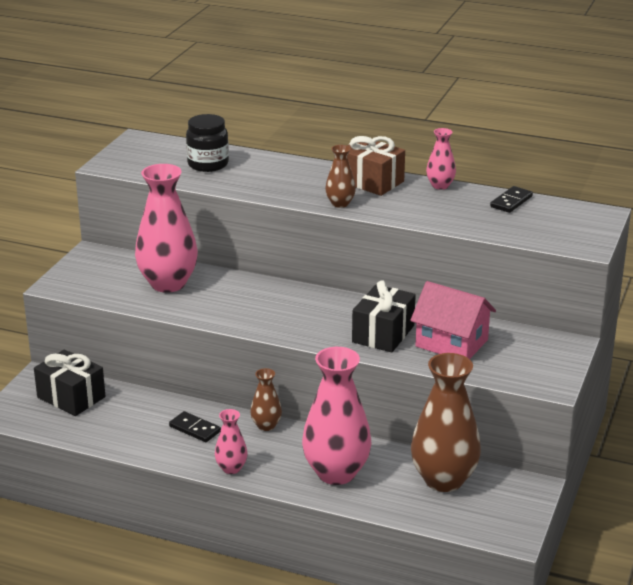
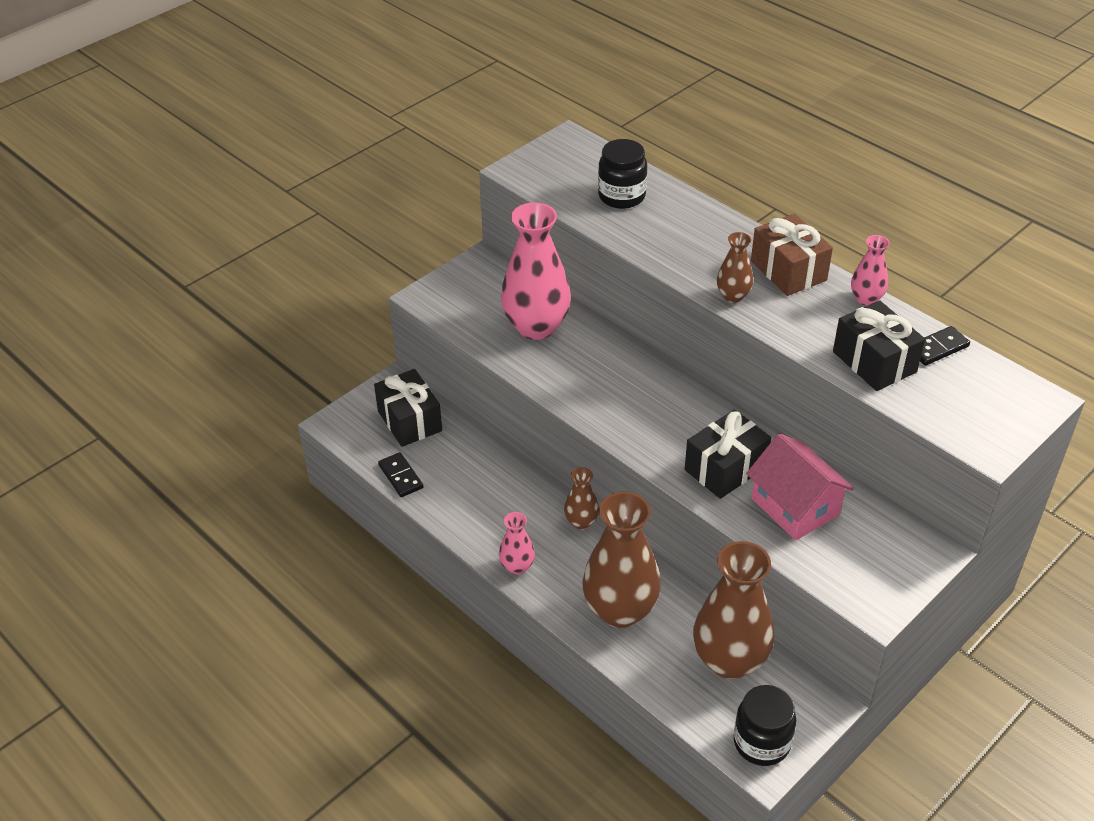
camera: 25 degrees right, 15 degrees up
black domino [169,411,221,442] -> black domino moved to [378,452,424,497]
pink vase [302,347,371,485] -> brown vase [582,492,661,628]
none -> black jar [734,685,796,766]
none -> black gift [833,300,925,391]

